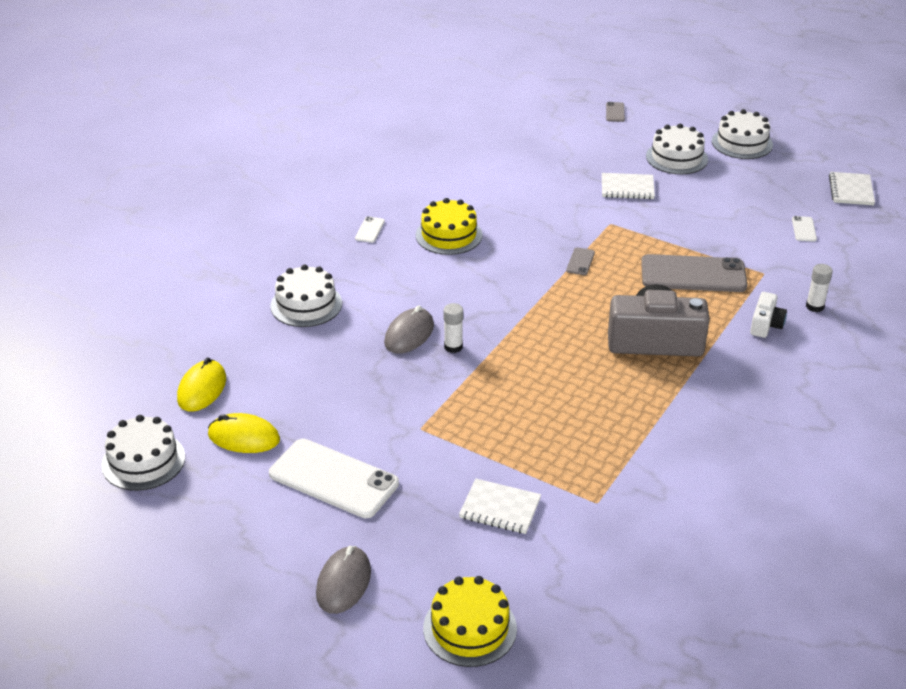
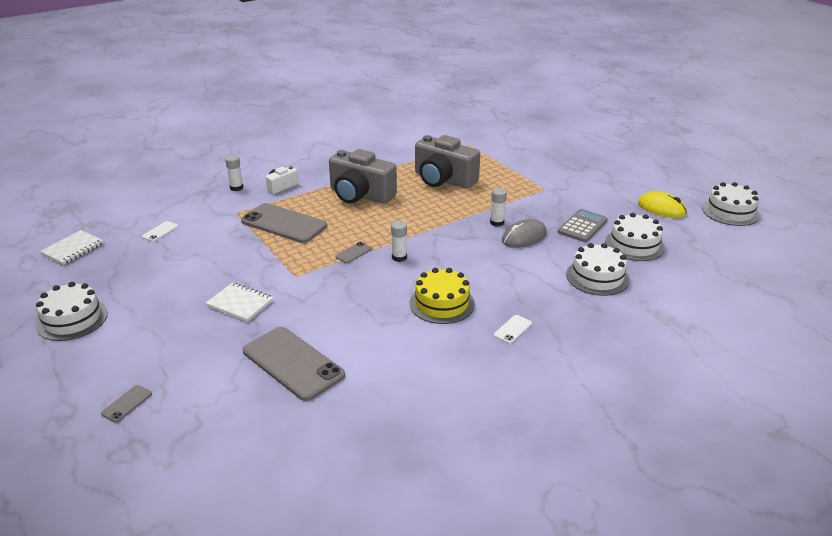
camera: 155 degrees left, 5 degrees down
yellow mouse [177,358,226,412] -> none
white phone [269,439,399,518] -> none
grey mouse [316,546,371,614] -> none
yellow cake [423,576,517,667] -> none
white notebook [459,479,541,534] -> none
white cake [646,124,708,174] -> white cake moved to [605,213,665,261]
none -> grey phone [243,327,345,401]
none -> white glue stick [391,221,407,262]
none -> grey camera [415,135,480,189]
none -> grey calculator [558,209,608,242]

